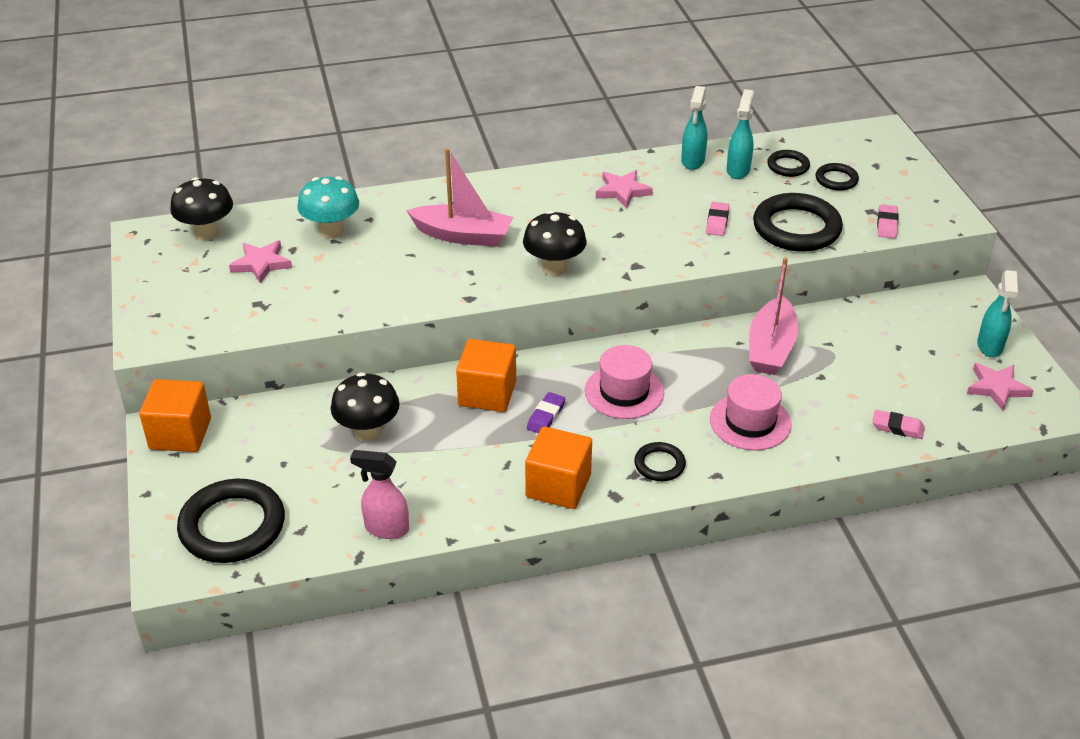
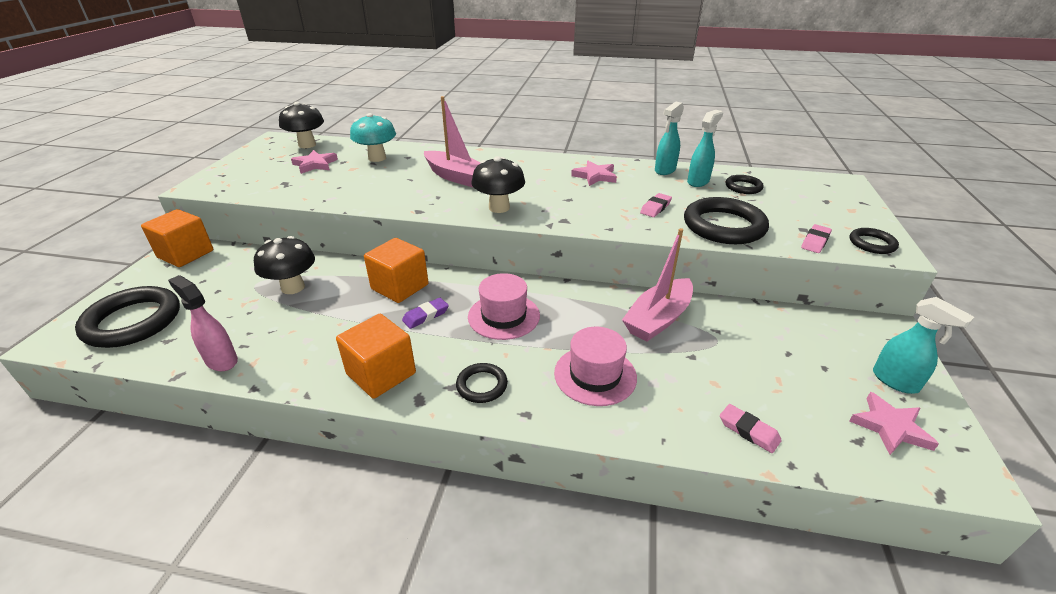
camera: 25 degrees right, 5 degrees down
black ring [815,163,859,191] -> black ring moved to [850,228,899,254]
turquoise spray bottle [977,270,1018,357] -> turquoise spray bottle turned 75 degrees counterclockwise [873,297,974,394]

